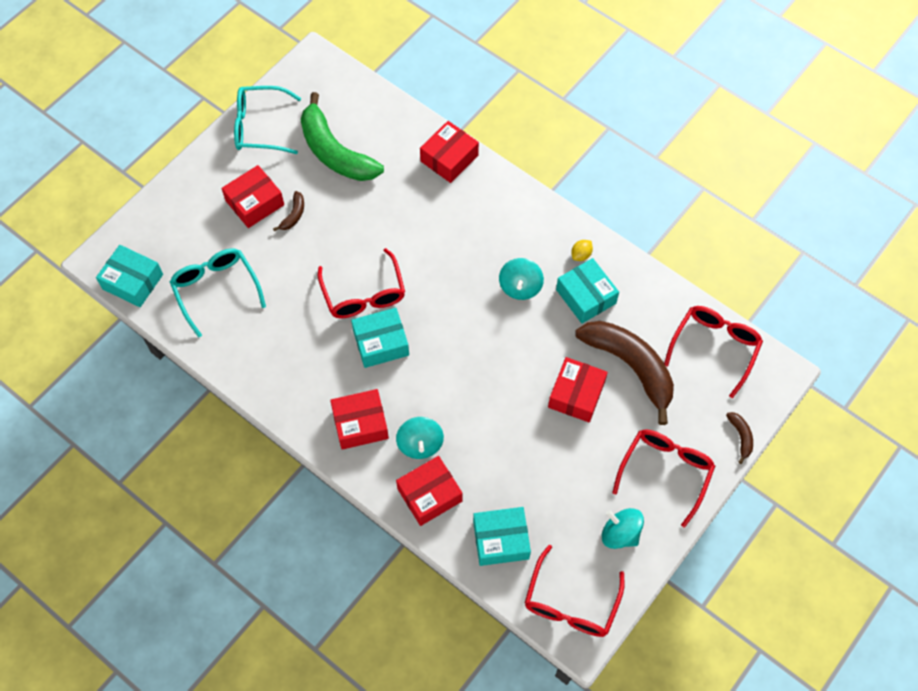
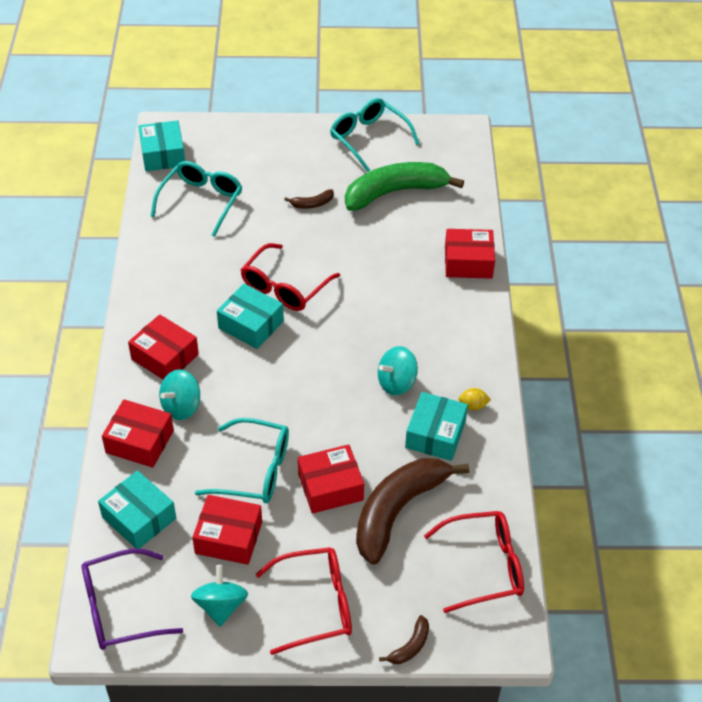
camera: 50 degrees right, 15 degrees down
red box [221,165,284,228] -> red box moved to [192,495,262,565]
green banana [301,92,384,181] -> green banana turned 60 degrees clockwise [345,162,464,211]
red glasses [525,545,625,637] -> purple glasses [82,549,183,650]
brown banana [575,321,674,425] -> brown banana turned 150 degrees counterclockwise [356,458,469,565]
none -> turquoise glasses [195,418,289,503]

